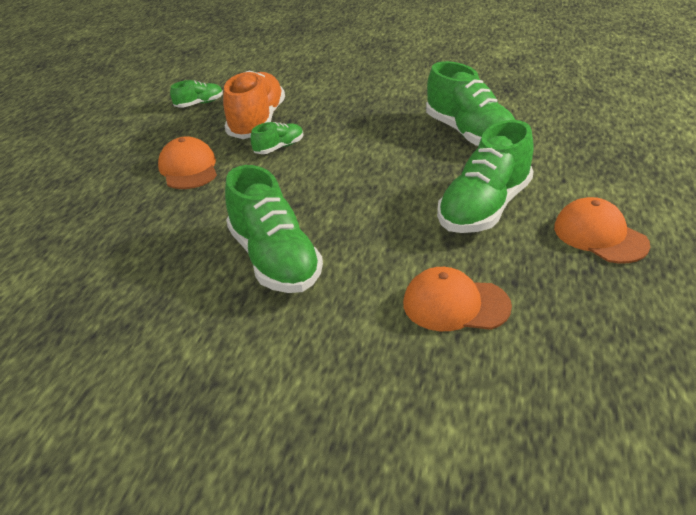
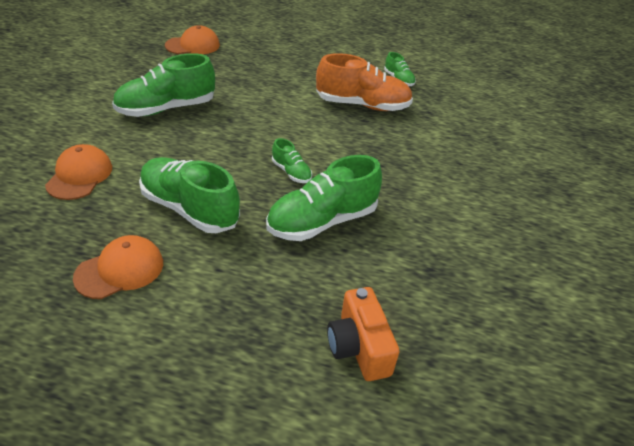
camera: 85 degrees right, 5 degrees up
orange cap [158,136,217,189] -> orange cap moved to [165,25,220,54]
green shoe [251,122,303,154] -> green shoe moved to [272,138,312,183]
none -> orange camera [327,287,399,381]

